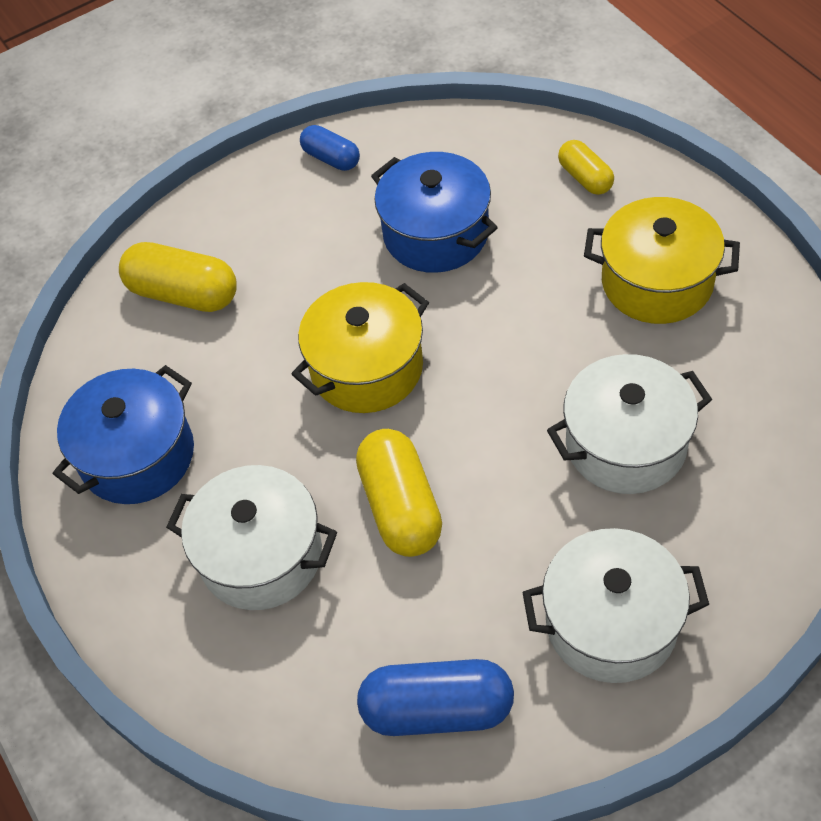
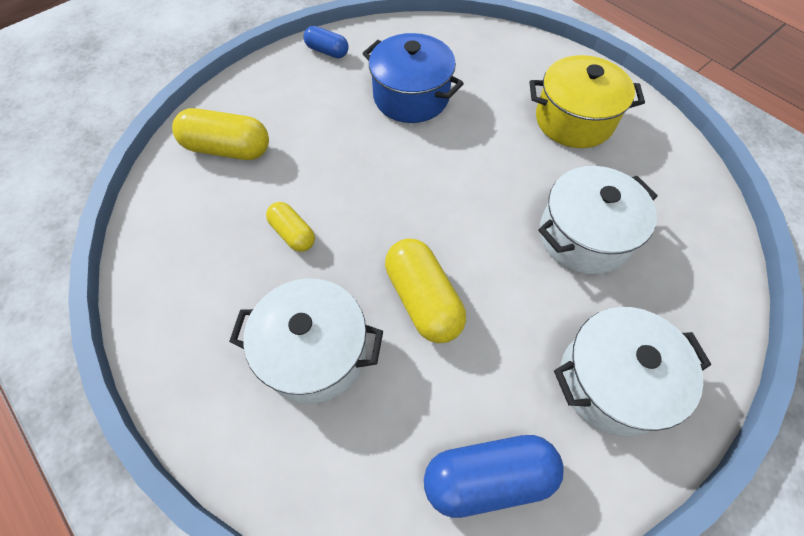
camera: 15 degrees left, 5 degrees up
blue pot [53,365,194,504] -> none
yellow pot [292,282,429,413] -> none
yellow capsule [558,140,614,195] -> yellow capsule moved to [266,202,315,252]

